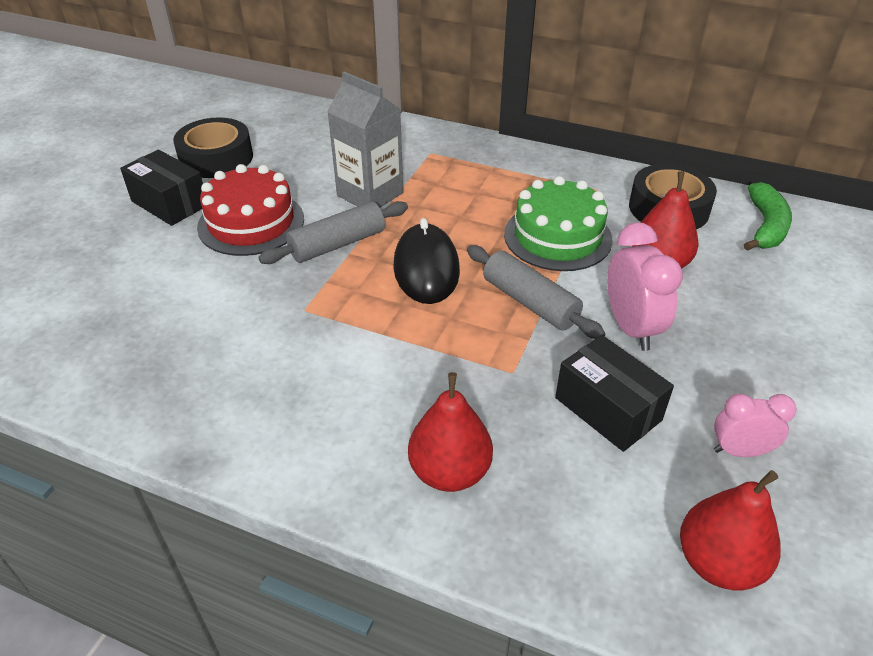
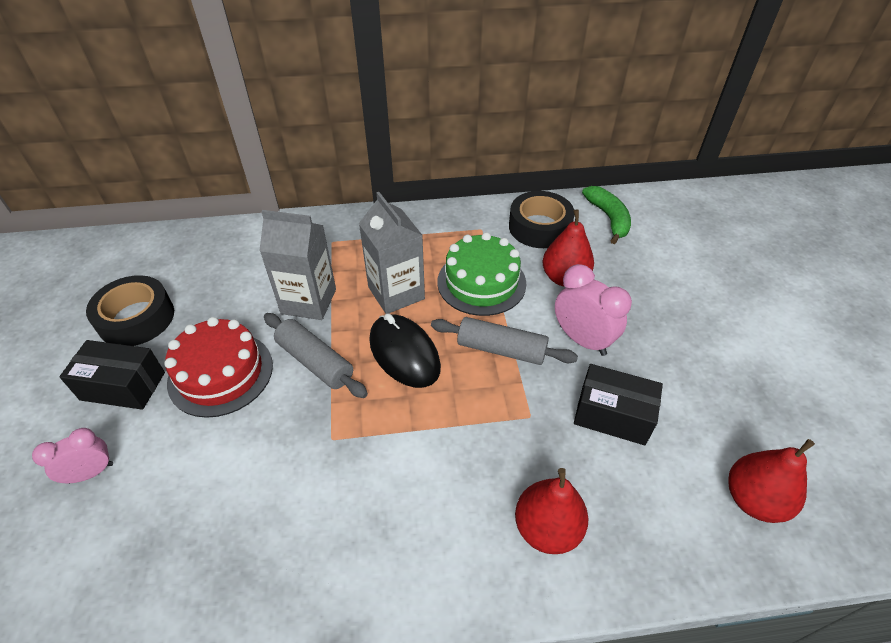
camera: 30 degrees left, 5 degrees up
grey rolling pin [258,201,408,264] -> grey rolling pin turned 75 degrees counterclockwise [264,313,368,398]
pink clock [714,394,797,457] -> pink clock moved to [32,428,113,484]
none -> grey carton [359,192,425,314]

